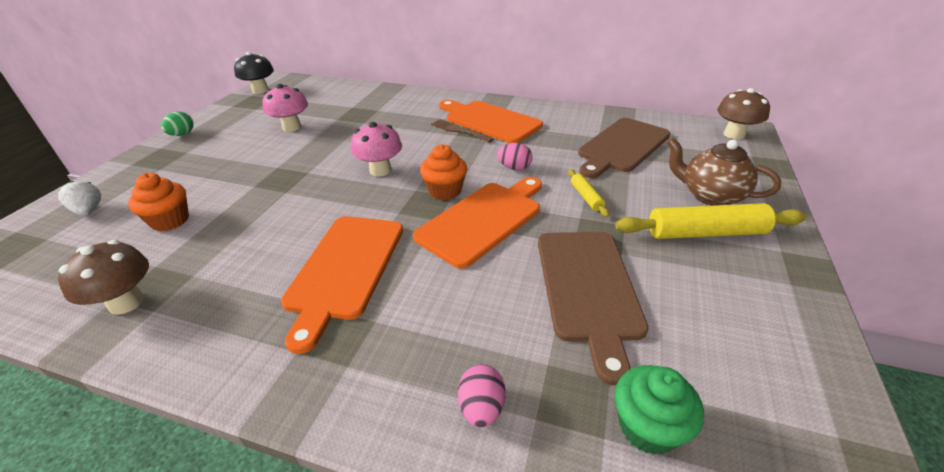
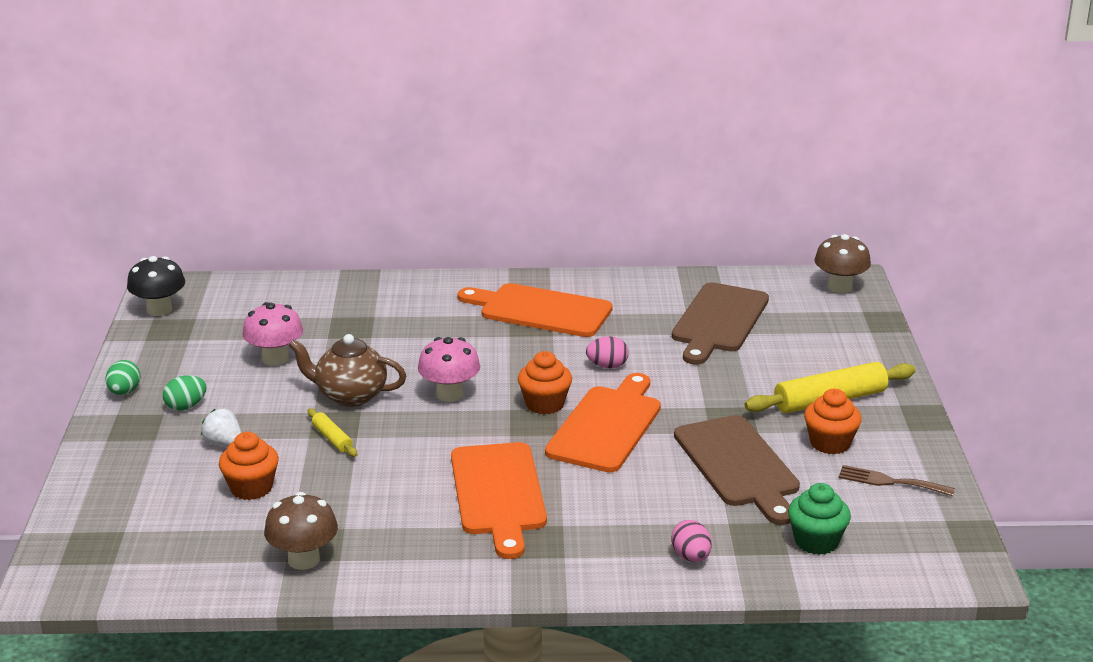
camera: 20 degrees left, 10 degrees down
white strawberry [58,181,101,216] -> white strawberry moved to [201,409,242,447]
brown fork [431,119,494,143] -> brown fork moved to [838,465,955,496]
yellow rolling pin [568,169,609,217] -> yellow rolling pin moved to [308,408,357,457]
brown teapot [667,138,781,206] -> brown teapot moved to [289,334,406,407]
none -> green egg [163,375,207,411]
none -> orange cupcake [804,389,862,454]

